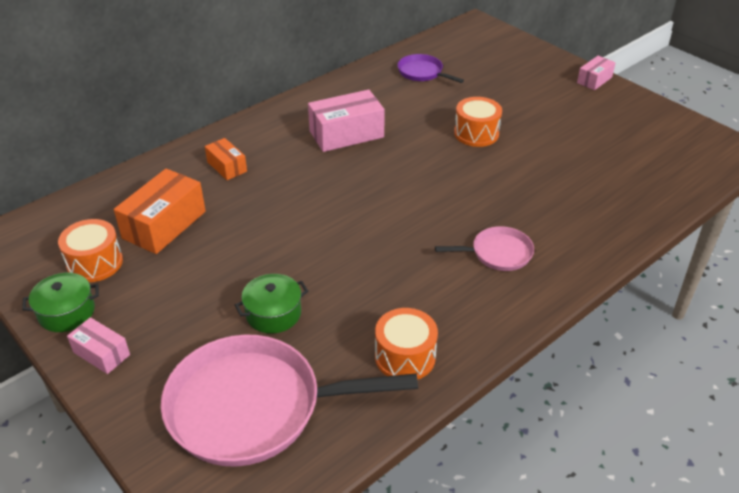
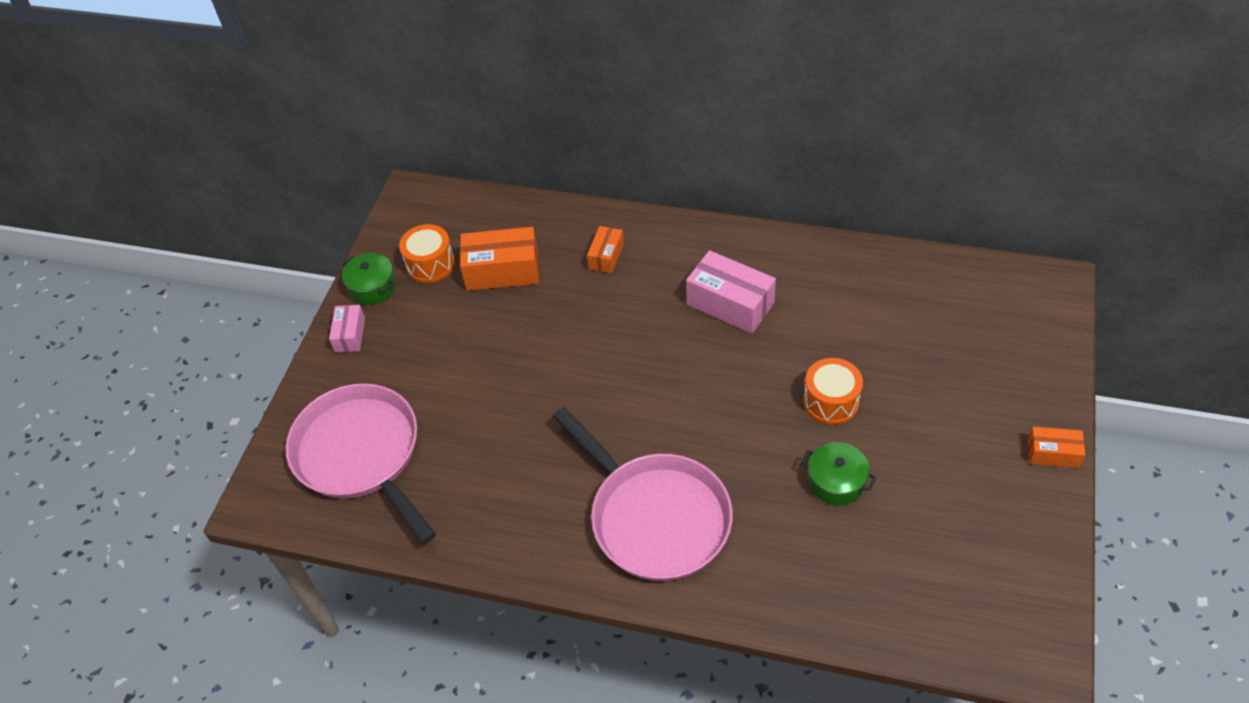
camera: 60 degrees right, 10 degrees up
green pot [235,274,308,334] -> green pot moved to [801,442,876,505]
orange drum [375,308,438,380] -> none
purple pan [397,54,464,83] -> none
pink pan [435,226,534,271] -> pink pan [553,407,733,581], size x2.10
pink box [577,56,616,90] -> orange box [1027,427,1086,468]

